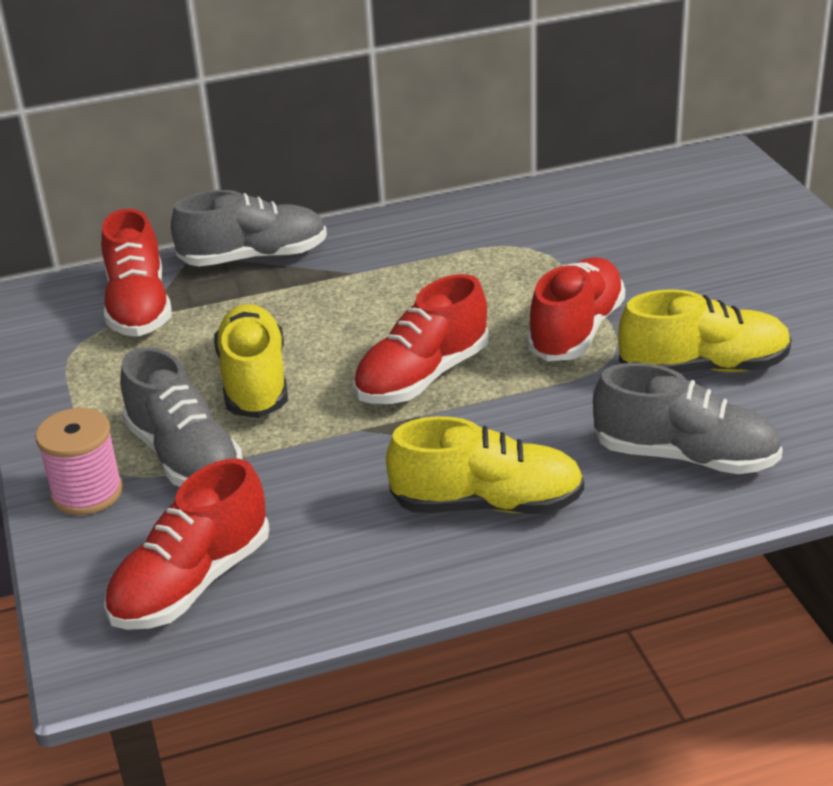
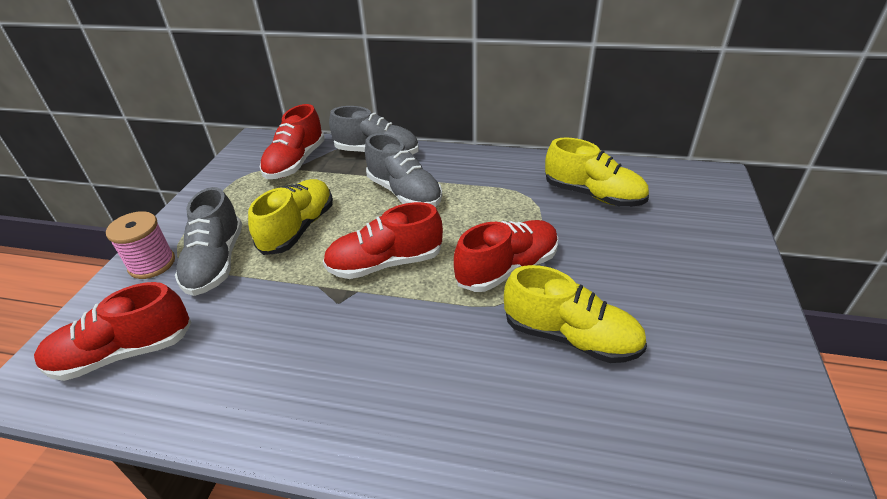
camera: 30 degrees right, 5 degrees up
yellow shoe [386,416,584,514] -> yellow shoe moved to [545,137,649,207]
grey shoe [593,363,783,474] -> grey shoe moved to [365,133,442,207]

